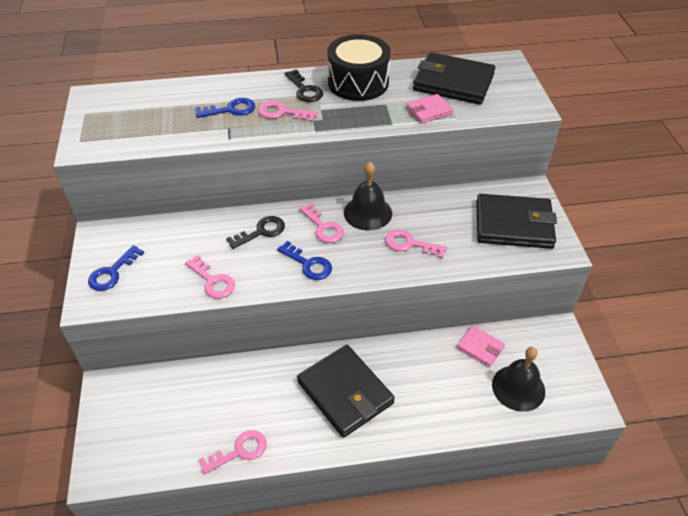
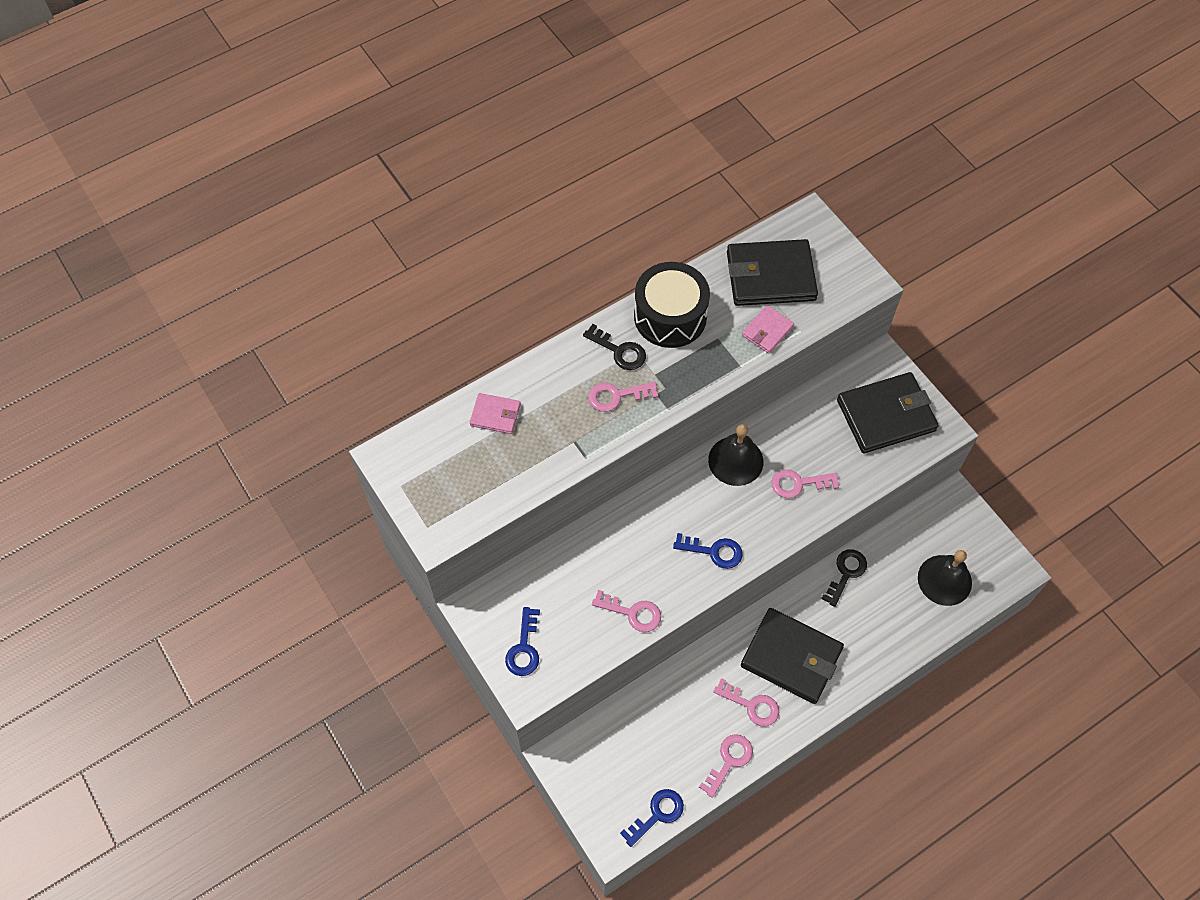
camera: 25 degrees left, 15 degrees up
blue key [196,98,255,118] -> blue key moved to [620,789,684,847]
black key [226,216,285,249] -> black key moved to [821,549,867,607]
pink key [299,203,344,243] -> pink key moved to [713,678,779,727]
pink wallet [457,326,505,367] -> pink wallet moved to [470,393,521,434]

